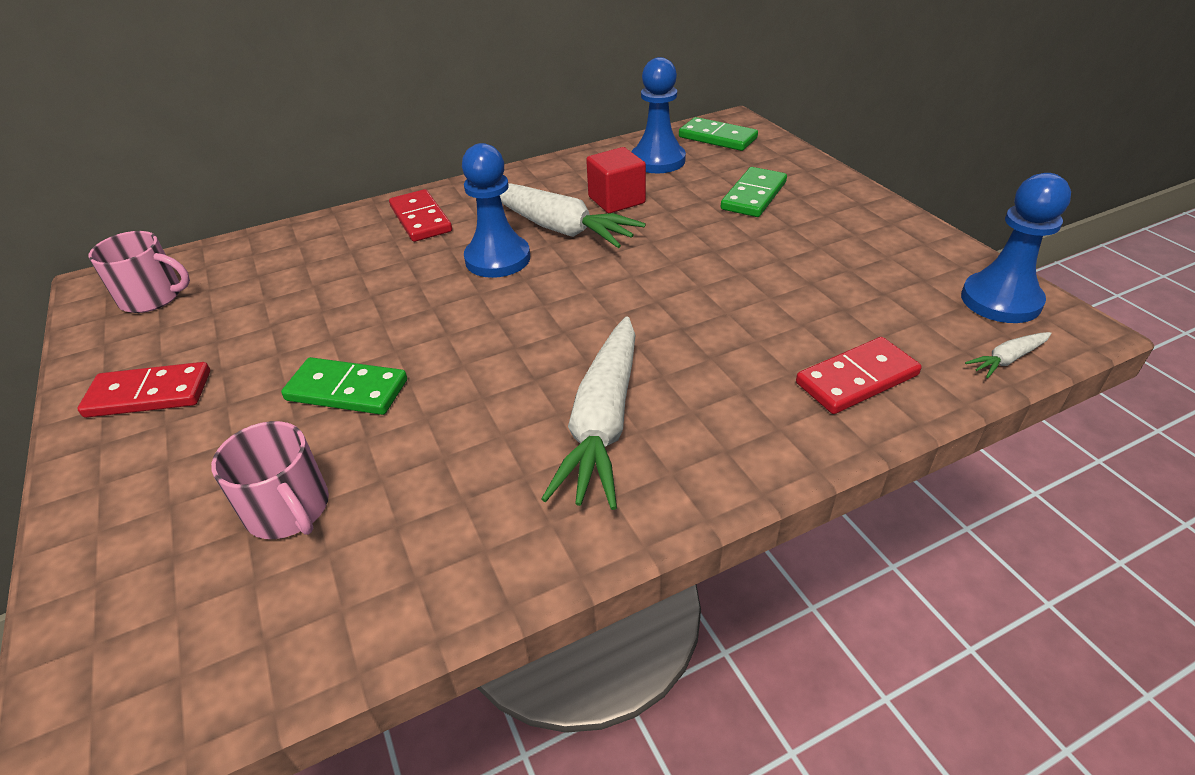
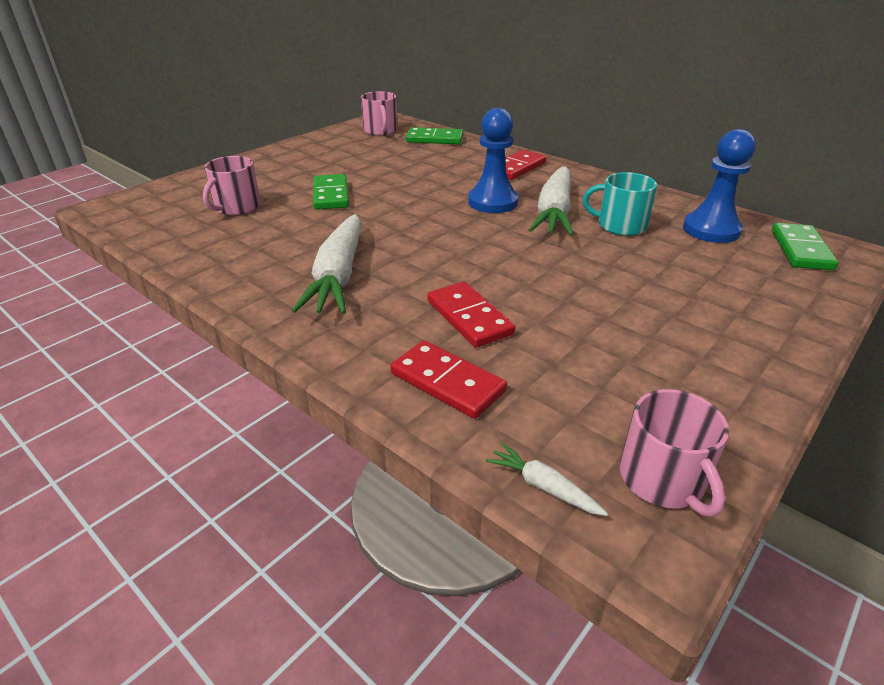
camera: 65 degrees right, 5 degrees down
red domino [77,362,210,418] -> red domino moved to [427,281,515,348]
white carrot [541,316,636,510] -> white carrot turned 75 degrees counterclockwise [292,214,361,314]
red cube [586,147,646,213] -> turquoise mug [583,172,657,236]
green domino [721,167,787,217] -> green domino moved to [406,127,463,144]
blue pawn [961,173,1071,323] -> pink mug [620,389,729,517]

